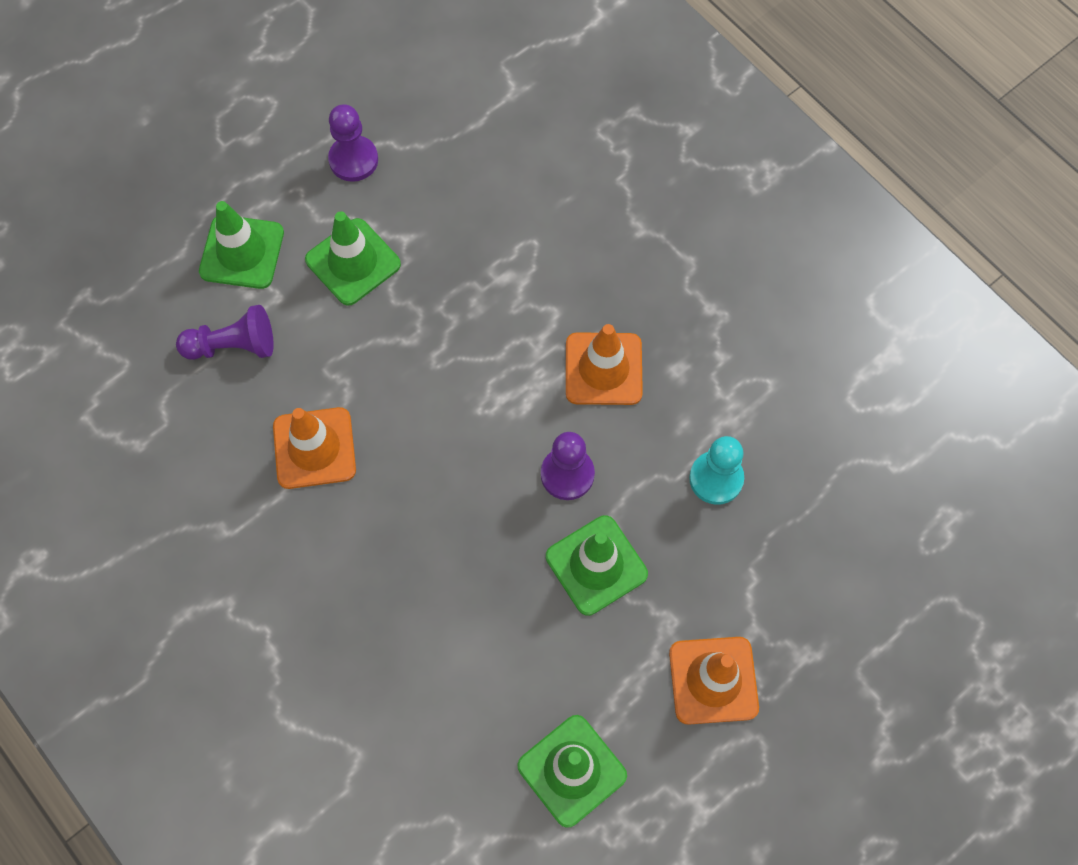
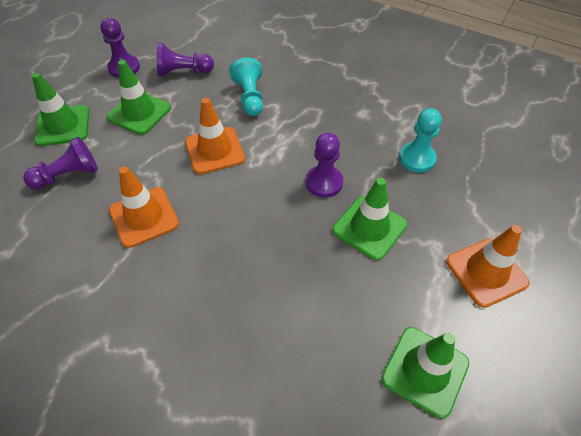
camera: 20 degrees left, 15 degrees down
orange traffic cone [566,324,643,405] -> orange traffic cone moved to [185,98,245,174]
none -> purple pawn [157,43,214,77]
none -> turquoise pawn [229,57,263,116]

